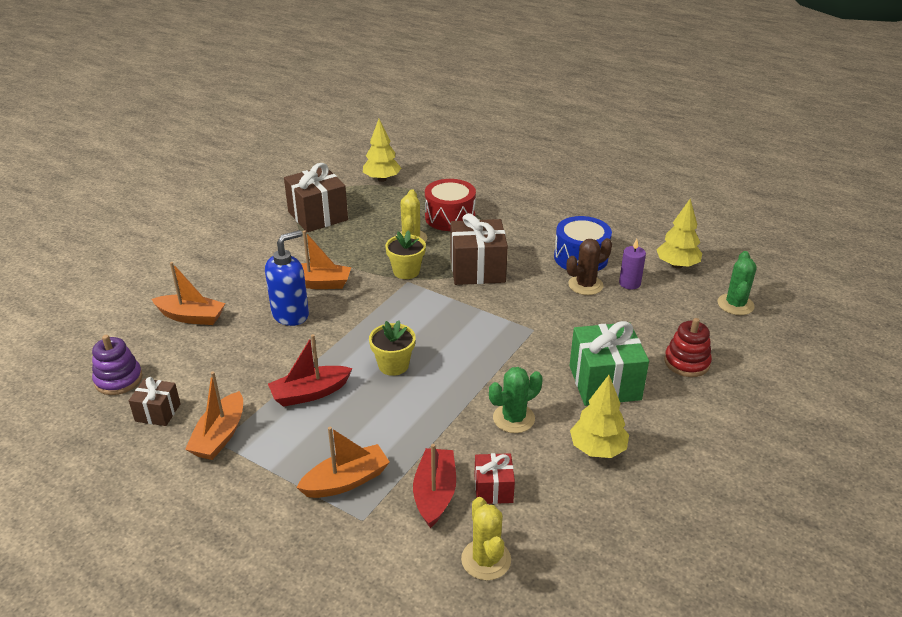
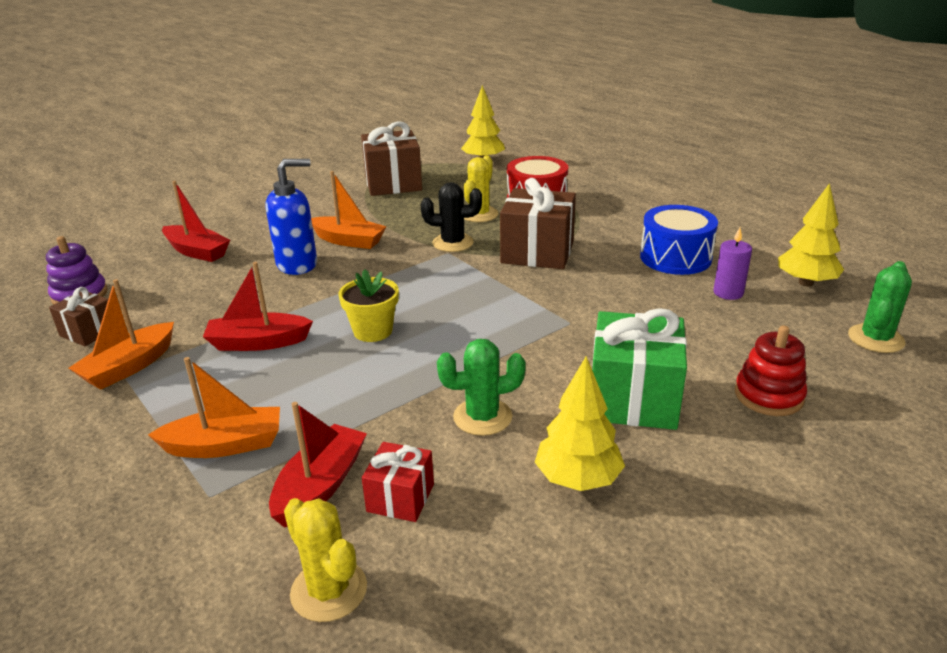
camera: 20 degrees right, 5 degrees down
orange boat [152,262,226,325] -> red boat [162,181,230,262]
yellow flower pot [385,230,426,279] -> black cactus [421,182,482,252]
yellow cactus [461,497,511,581] -> yellow cactus turned 45 degrees counterclockwise [284,498,367,622]
brown cactus [566,238,612,295] -> none

